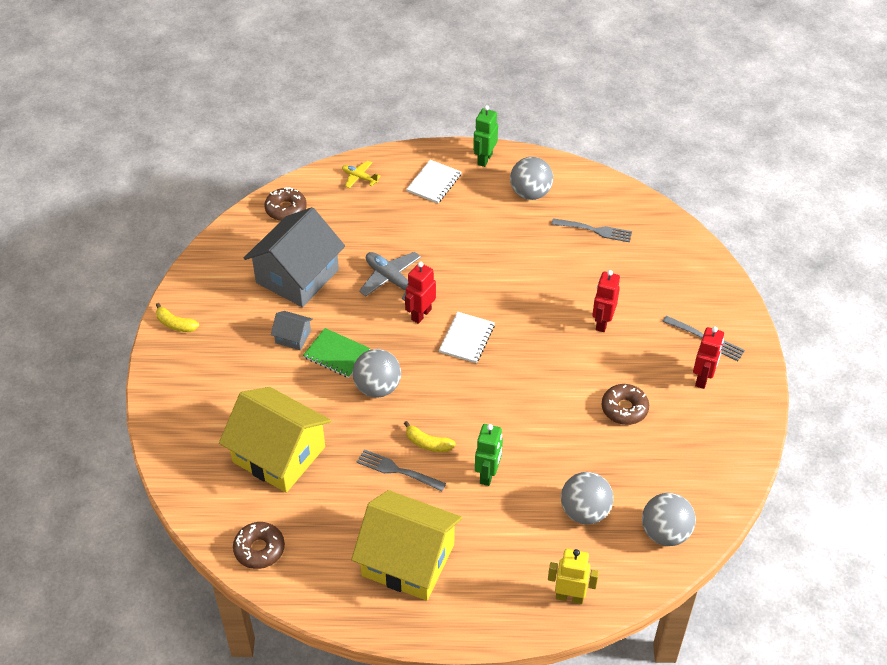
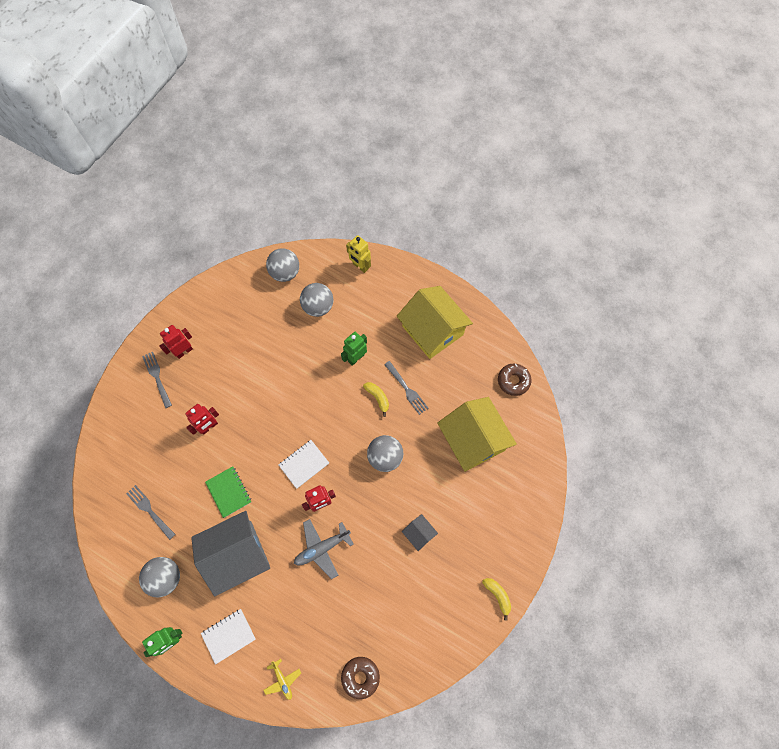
camera: 150 degrees left, 20 degrees up
grey house [244,207,345,307] -> grey house moved to [191,511,270,597]
green notebook [303,328,370,378] -> green notebook moved to [205,466,251,518]
grey plane [359,252,421,301] -> grey plane turned 75 degrees clockwise [294,519,354,579]
brown donut [602,384,649,425] -> none

